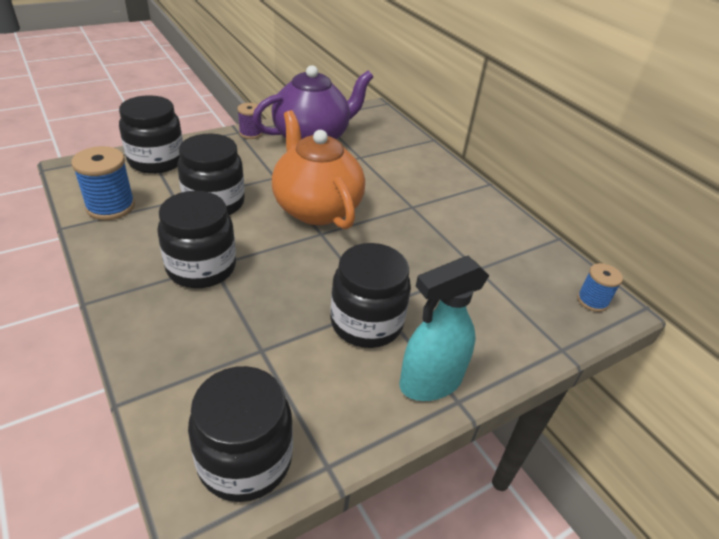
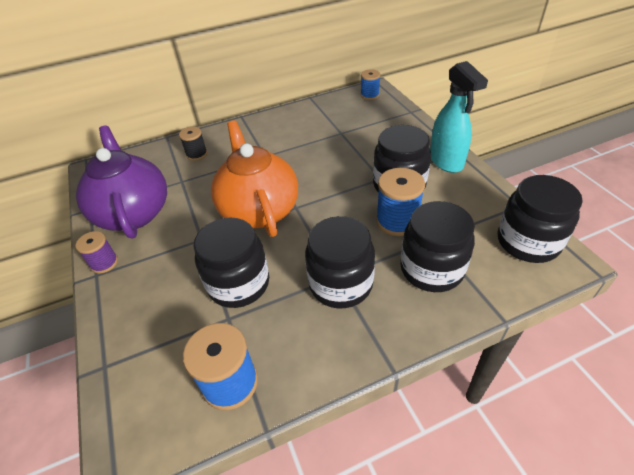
camera: 75 degrees left, 5 degrees up
black jar [119,95,183,174] -> black jar moved to [400,201,475,292]
orange teapot [272,110,365,230] -> orange teapot turned 90 degrees clockwise [211,120,298,237]
none -> black spool [179,127,207,161]
none -> blue spool [376,168,425,236]

